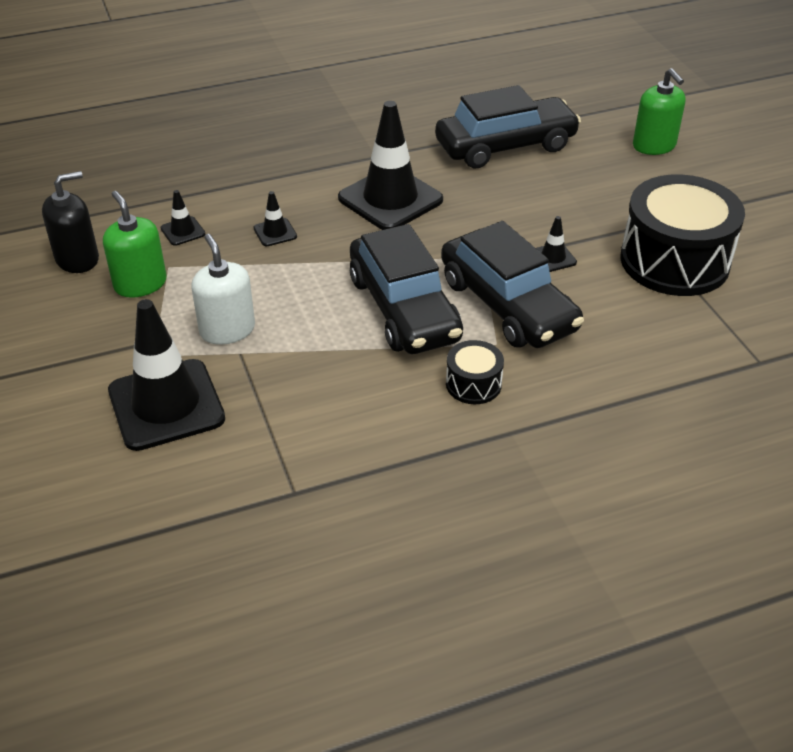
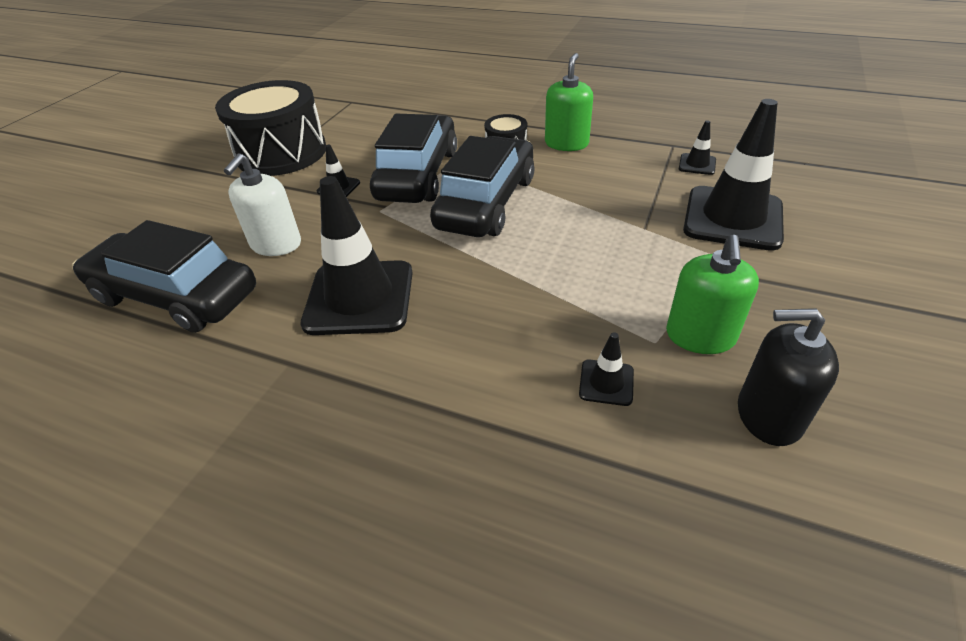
camera: 135 degrees left, 0 degrees up
white soap dispenser [191,234,255,345] -> white soap dispenser moved to [224,153,301,256]
black traffic cone [254,191,297,246] -> black traffic cone moved to [679,120,716,175]
green soap dispenser [633,68,686,155] -> green soap dispenser moved to [545,53,593,151]

